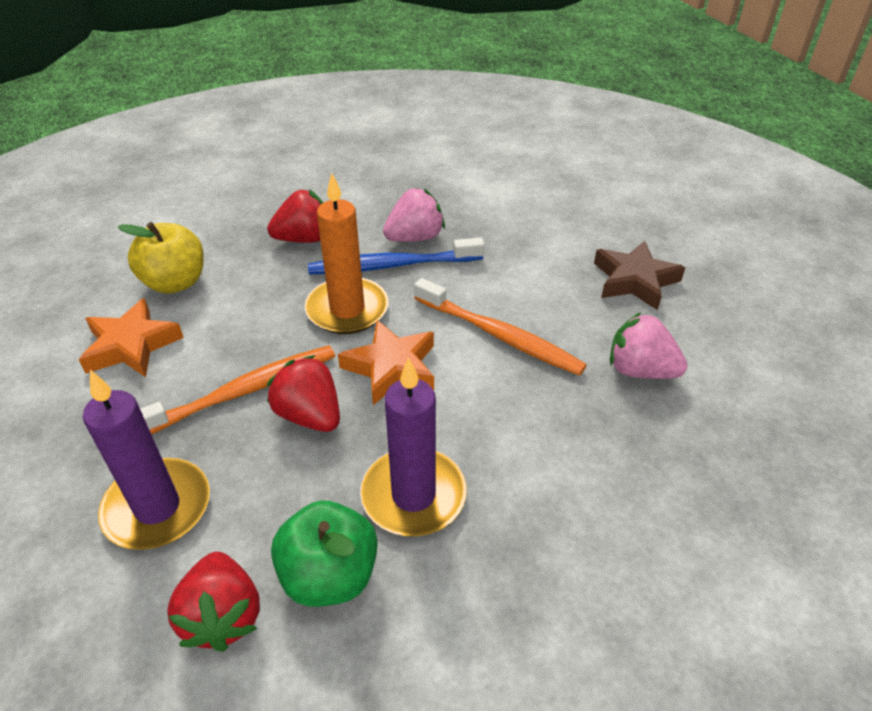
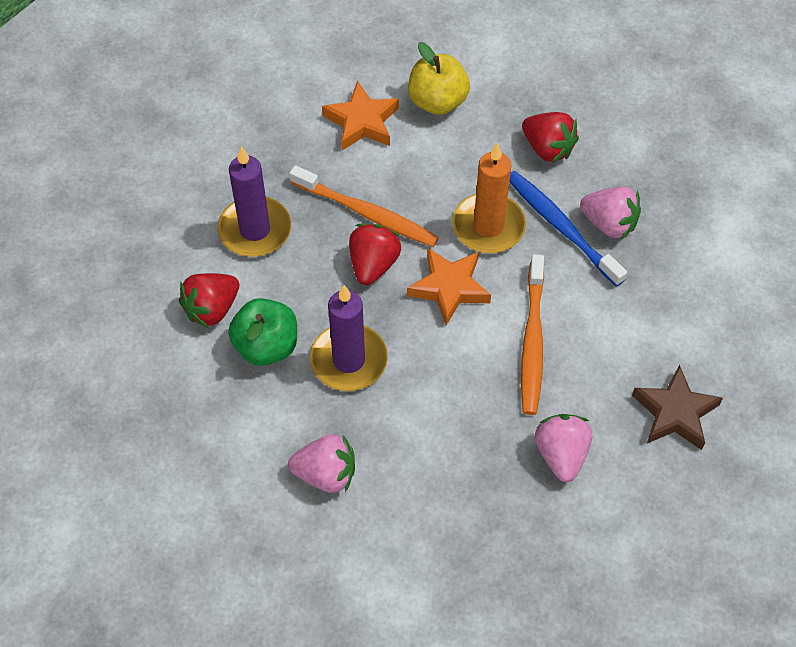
camera: 60 degrees right, 15 degrees up
none -> pink strawberry [288,434,355,493]

